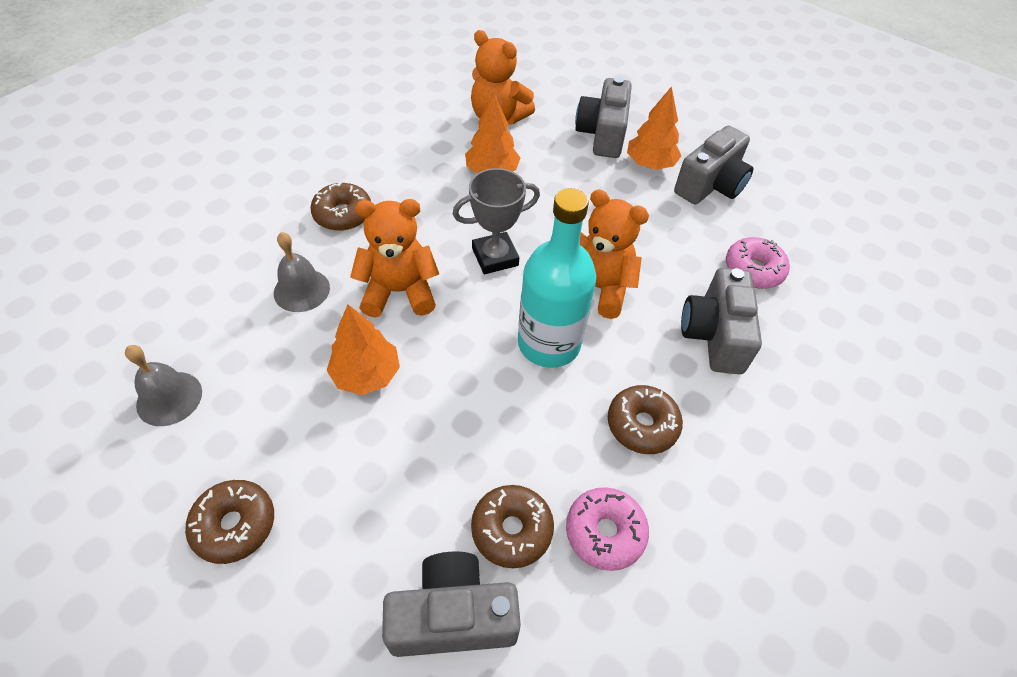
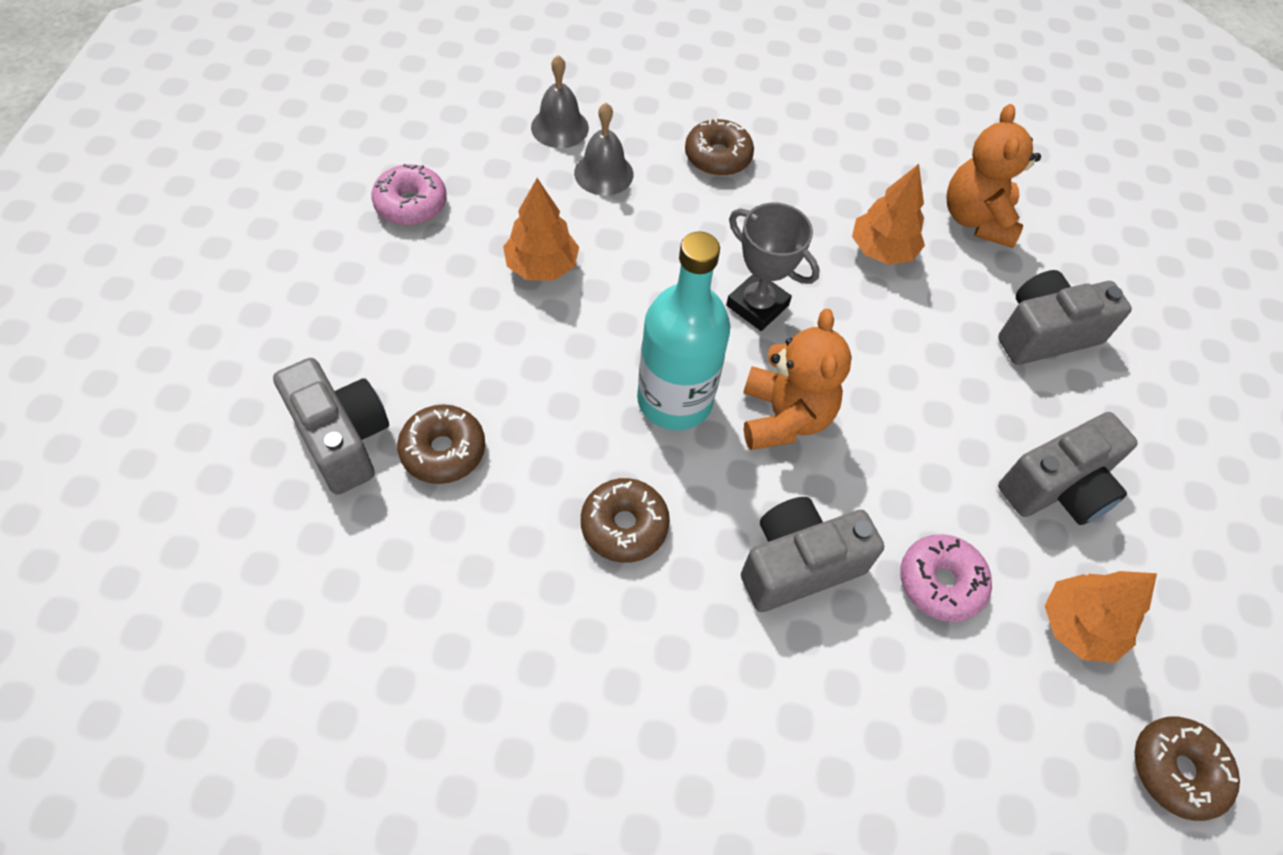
camera: 60 degrees right, 5 degrees up
grey bell [125,345,202,426] -> grey bell moved to [531,55,589,148]
brown donut [185,480,274,564] -> brown donut moved to [1135,717,1240,821]
orange teddy bear [350,199,439,318] -> none
pink donut [566,487,649,571] -> pink donut moved to [371,164,447,225]
orange tree [627,86,681,170] -> orange tree moved to [1045,571,1157,663]
grey camera [674,125,753,204] -> grey camera turned 45 degrees counterclockwise [998,412,1138,525]

